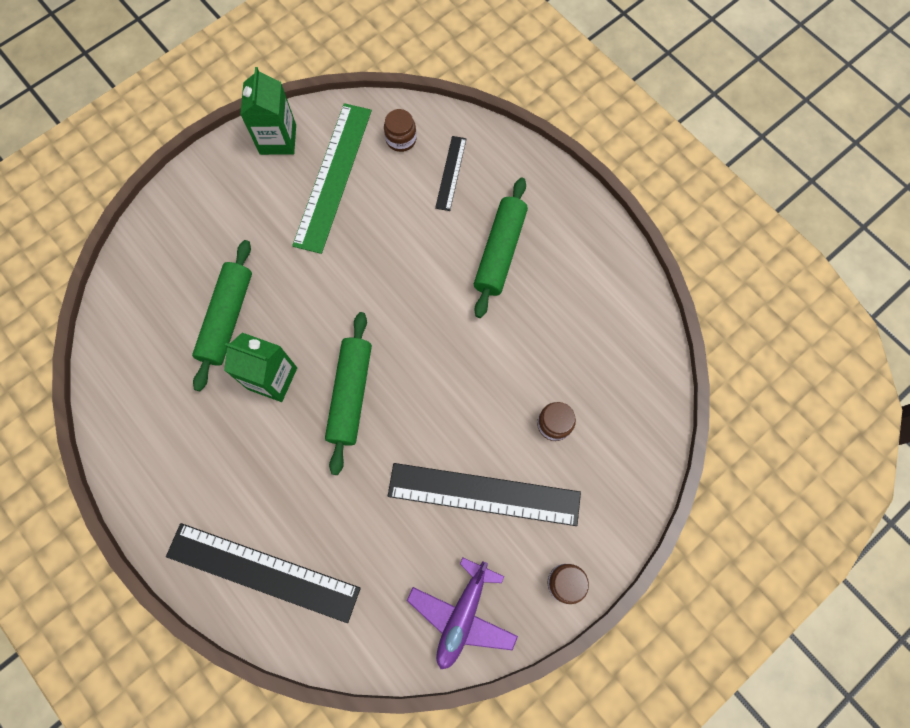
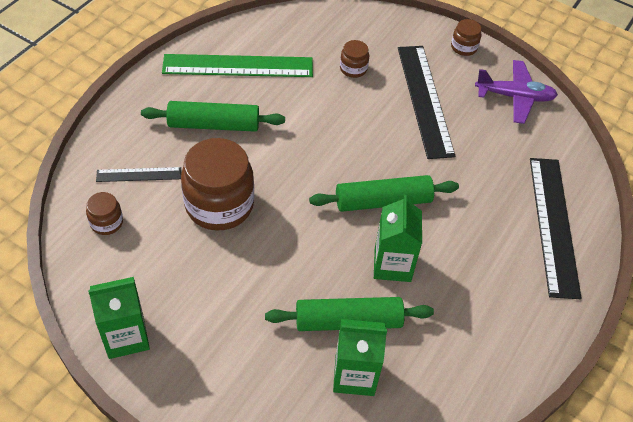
camera: 110 degrees left, 20 degrees down
green ruler [292,103,372,254] -> green ruler moved to [162,54,313,77]
none -> brown jar [181,138,254,231]
none -> green carton [333,319,387,396]

